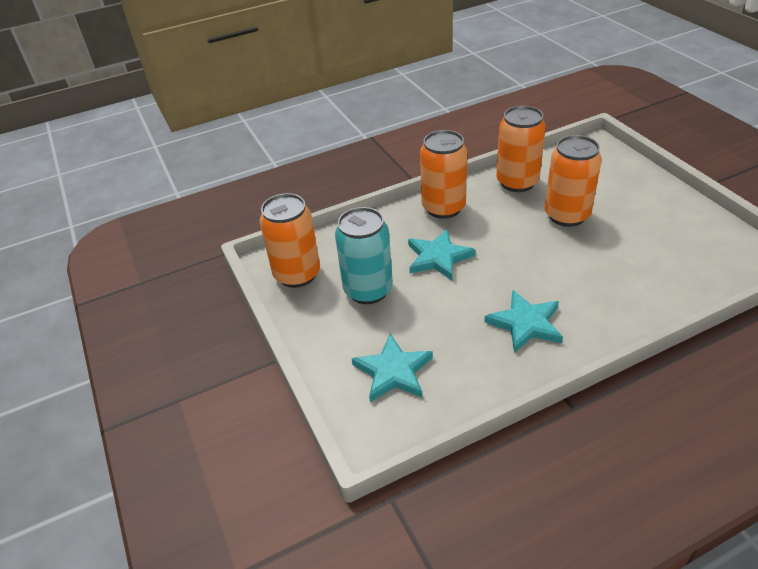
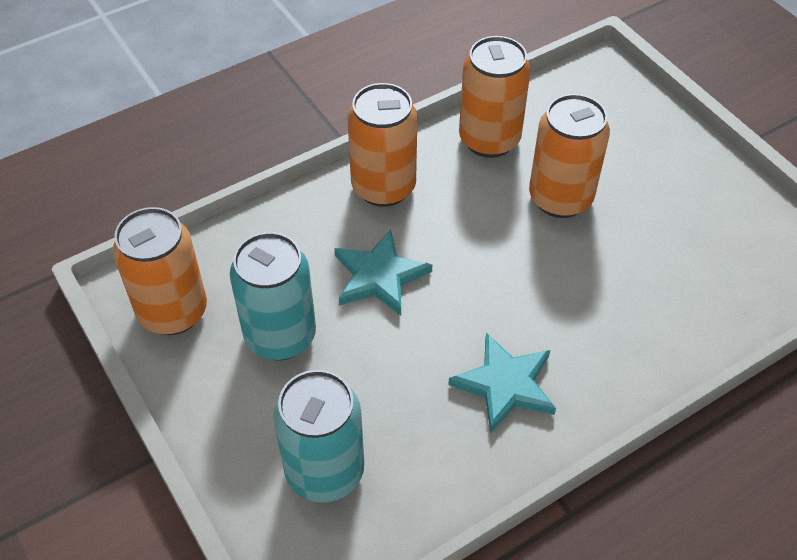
camera: 10 degrees left, 10 degrees up
turquoise star [352,334,433,402] -> turquoise can [273,370,364,502]

